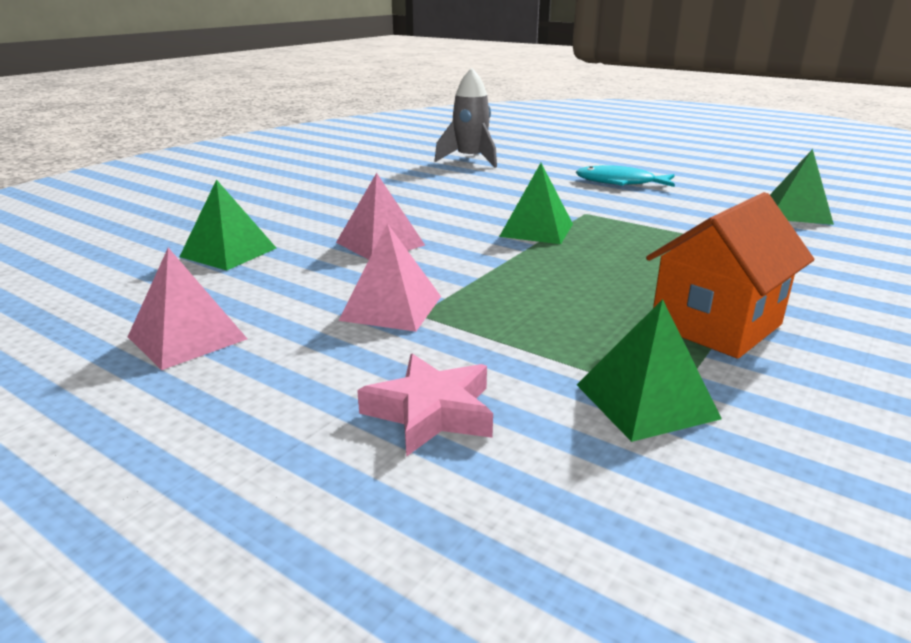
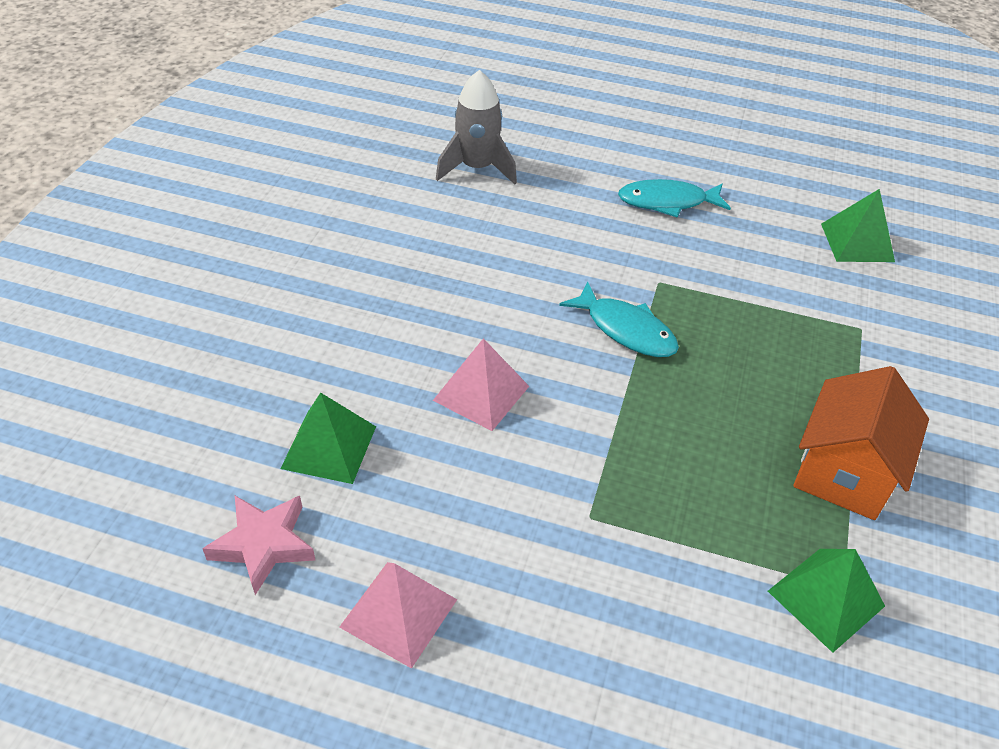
camera: 20 degrees left, 20 degrees up
pink pyramid [338,223,441,332] -> none
pink star [357,353,493,457] -> pink star moved to [202,496,315,595]
green pyramid [499,163,573,244] -> turquoise fish [559,281,679,357]

